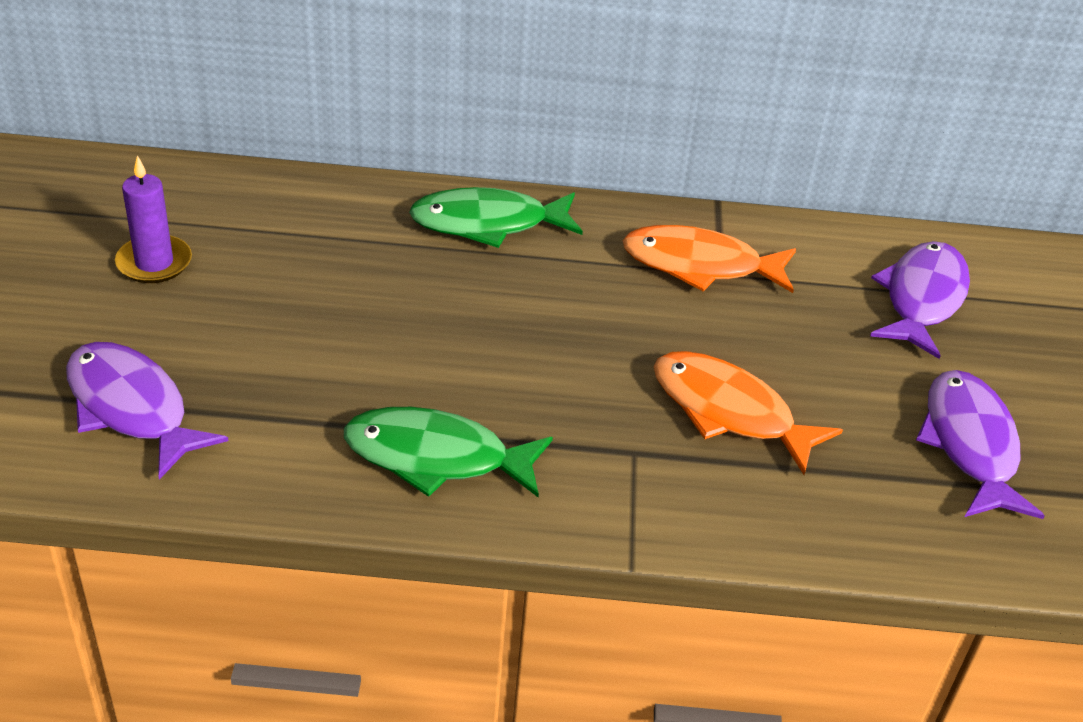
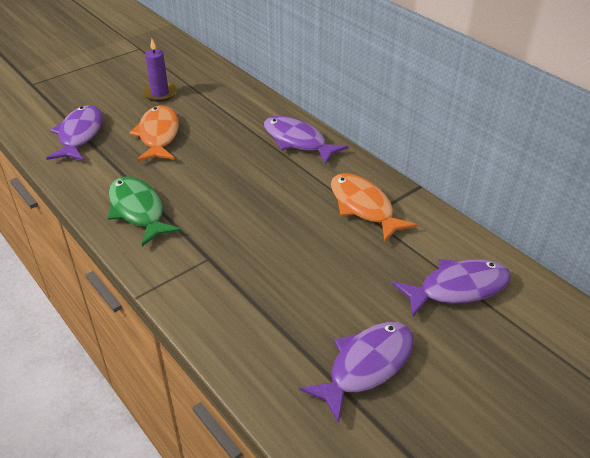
camera: 50 degrees right, 0 degrees up
green fish [409,187,583,248] -> purple fish [264,116,349,165]
orange fish [654,351,843,475] -> orange fish moved to [129,105,179,162]

